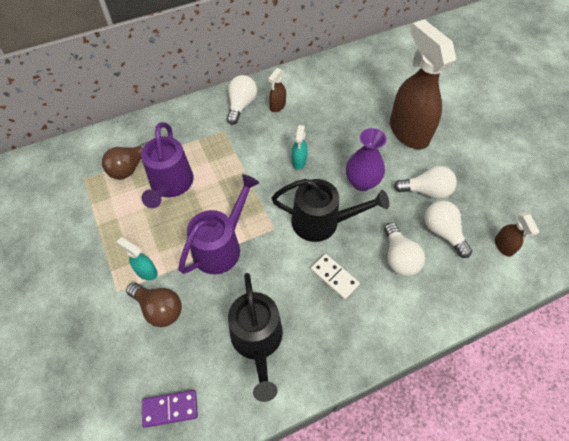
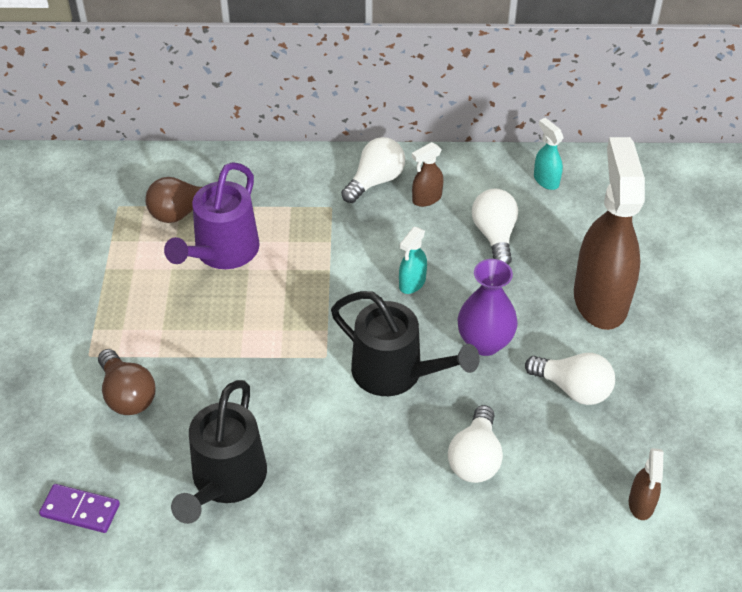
camera: 25 degrees right, 10 degrees down
turquoise spray bottle [117,237,158,280] -> turquoise spray bottle moved to [534,118,563,190]
purple watering can [178,174,259,274] -> none
white domino [311,254,360,300] -> none
white light bulb [424,200,472,258] -> white light bulb moved to [472,189,518,265]

